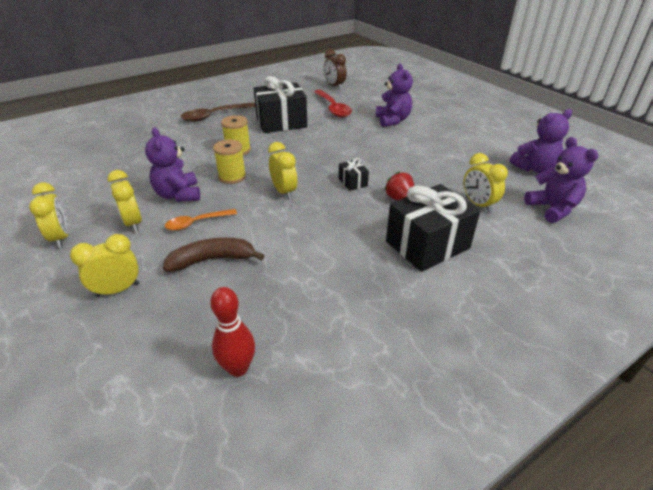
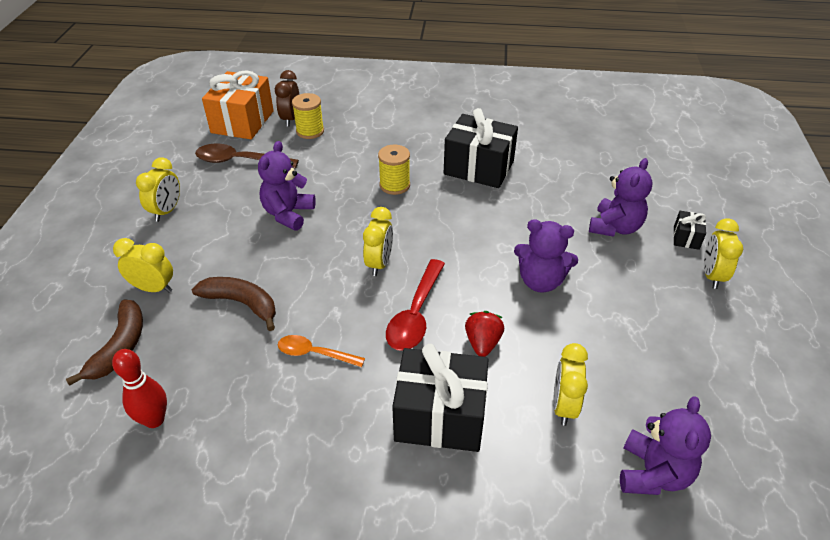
camera: 40 degrees right, 5 degrees up
yellow clock [107,170,142,232] -> yellow clock moved to [704,218,743,289]
orange spoon [165,209,237,231] -> orange spoon moved to [278,335,365,367]
brown spoon [181,102,255,122] -> brown spoon moved to [195,144,299,168]
yellow spool [213,139,246,184] -> yellow spool moved to [292,93,324,139]
red spoon [314,90,352,117] -> red spoon moved to [386,259,445,351]
brown clock [324,50,347,89] -> brown clock moved to [275,70,299,127]
black gift [339,158,369,191] -> black gift moved to [673,211,706,250]
purple teddy bear [509,109,572,173] -> purple teddy bear moved to [514,219,578,293]
none -> brown banana [66,299,143,386]
none -> orange gift [202,70,274,139]

